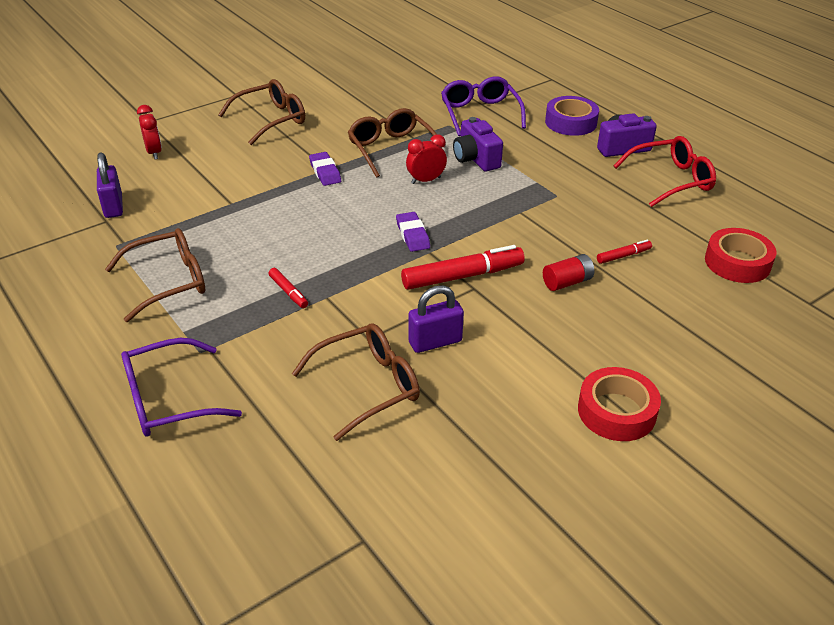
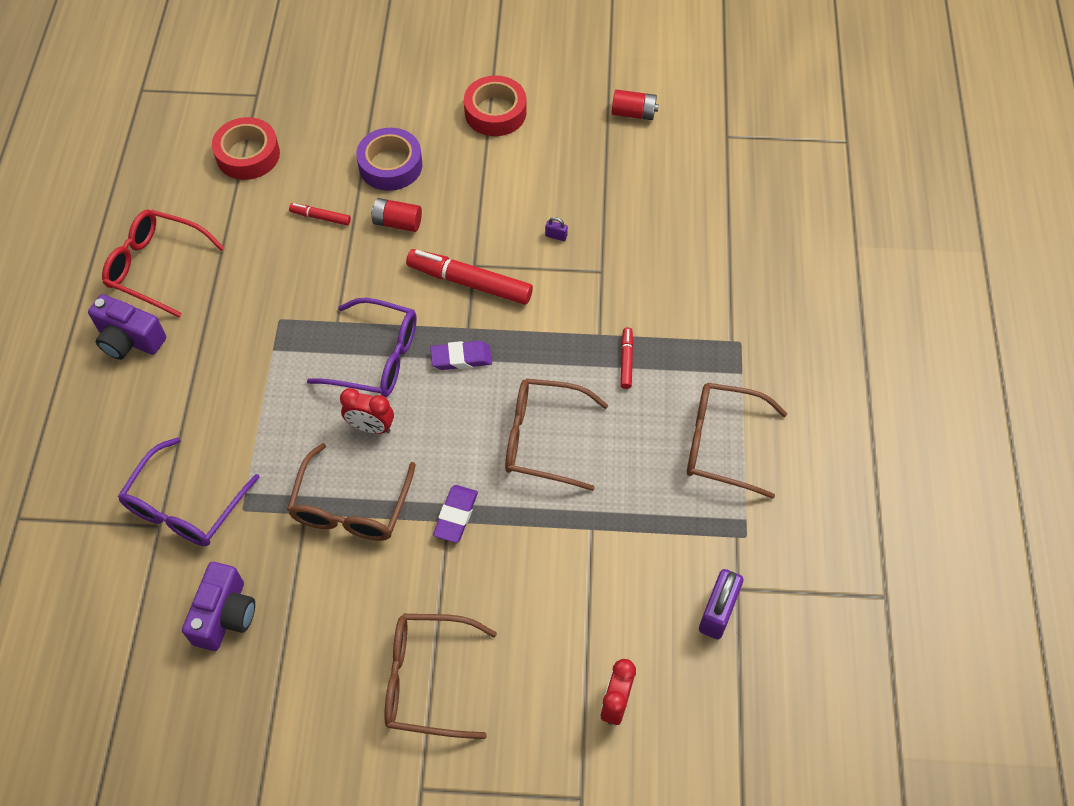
camera: 140 degrees left, 20 degrees up
purple glasses [121,338,242,436] -> purple glasses moved to [307,298,417,397]
brown glasses [292,323,420,441] -> brown glasses moved to [505,378,608,491]
purple eraser [396,212,430,252] -> purple eraser turned 60 degrees clockwise [430,341,492,370]
purple padlock [408,285,464,353] -> purple padlock [545,217,568,241], size x0.45
purple camera [453,117,503,172] -> purple camera moved to [182,562,255,651]
purple tape [545,96,599,136] -> purple tape moved to [356,128,423,191]
none -> red battery [612,90,659,120]

